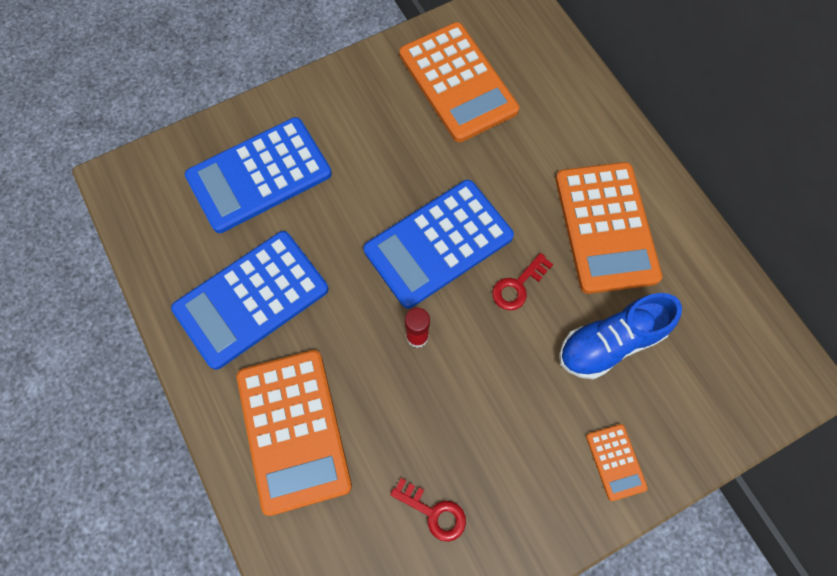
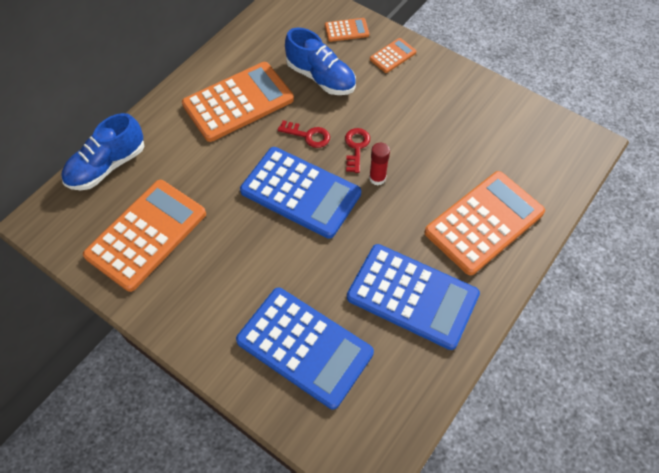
camera: 115 degrees left, 10 degrees down
red key [390,478,466,542] -> red key moved to [345,128,370,173]
none -> blue shoe [61,113,144,190]
none -> orange calculator [325,18,369,42]

